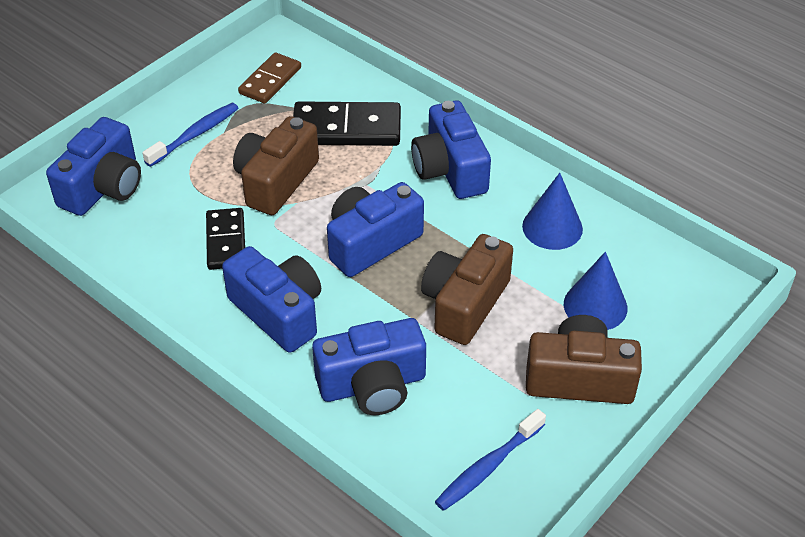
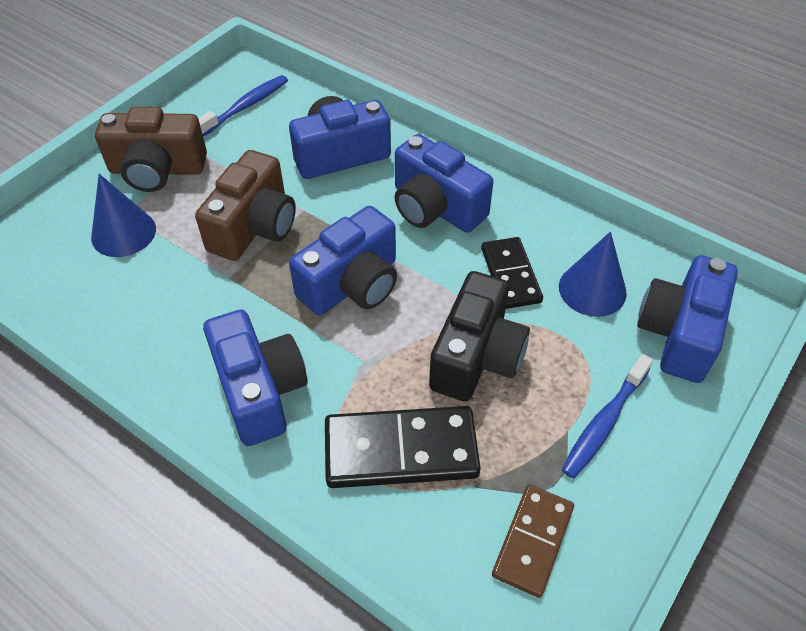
camera: 175 degrees right, 5 degrees up
brown camera [233,116,319,215] -> black camera [429,271,530,401]
blue cone [522,173,583,250] -> blue cone moved to [559,232,627,317]

